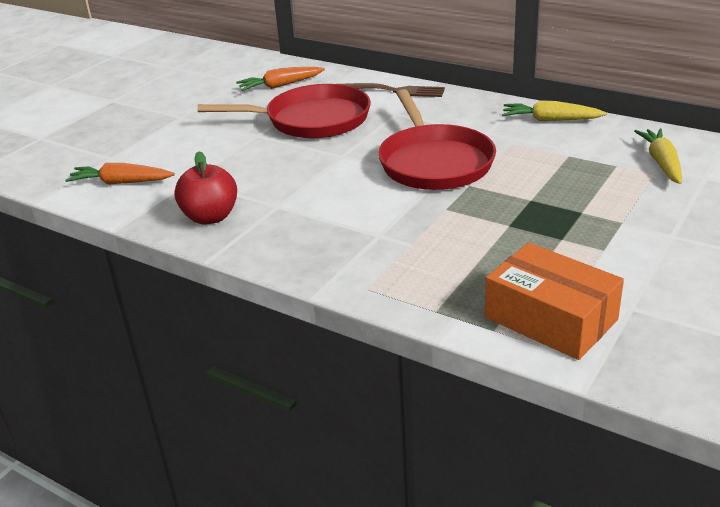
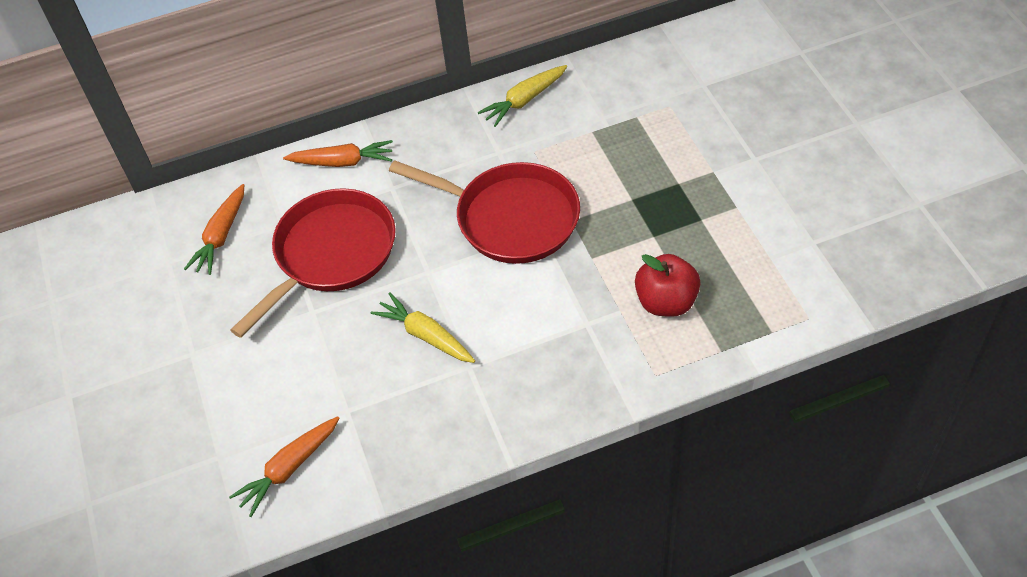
camera: 50 degrees left, 20 degrees up
red apple [174,151,237,225] -> red apple moved to [635,254,701,317]
brown fork [340,83,445,97] -> orange carrot [283,140,393,167]
orange box [485,242,624,360] -> none
yellow carrot [634,128,682,184] -> yellow carrot moved to [371,292,475,363]

